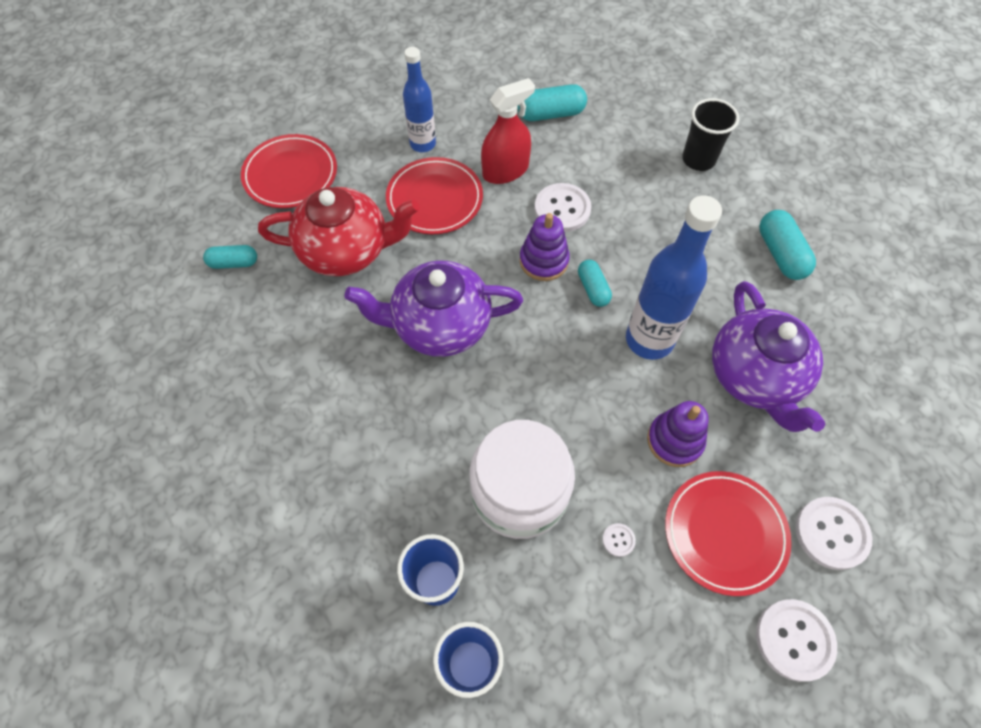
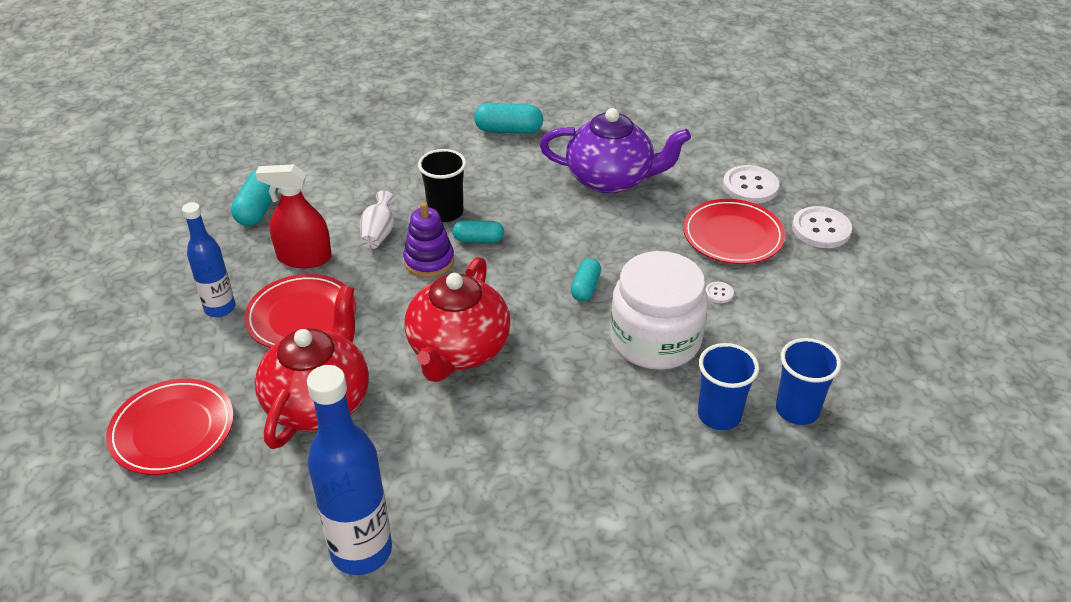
camera: 70 degrees left, 20 degrees down
turquoise capsule [203,245,257,269] -> turquoise capsule moved to [571,258,601,301]
purple teapot [345,261,523,357] -> red teapot [405,257,511,382]
red spray bottle [481,78,535,184] -> red spray bottle turned 75 degrees counterclockwise [256,164,332,268]
white button [534,183,591,232] -> white vase [360,190,396,249]
blue bottle [626,195,722,360] -> blue bottle moved to [307,365,392,575]
purple stacking toy [647,401,709,467] -> none
black cup [682,98,739,171] -> black cup moved to [418,149,466,222]

